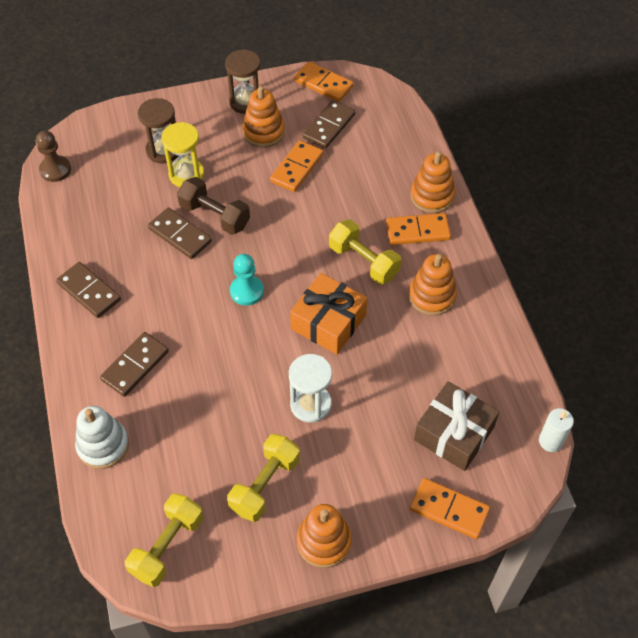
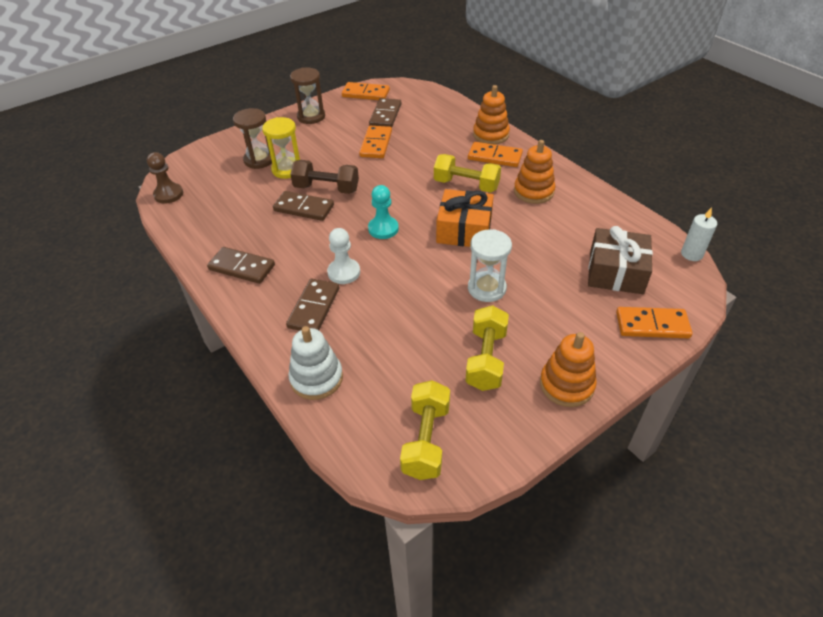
camera: 20 degrees left, 10 degrees down
orange stacking toy [242,86,285,148] -> none
orange domino [386,213,451,245] -> orange domino turned 45 degrees clockwise [468,142,523,167]
none -> white pawn [327,228,360,284]

